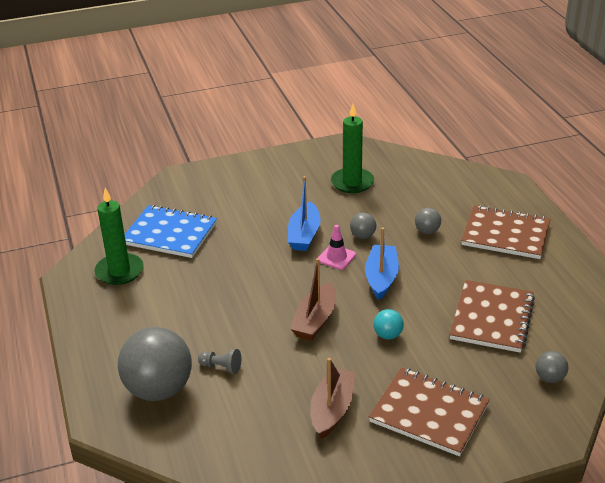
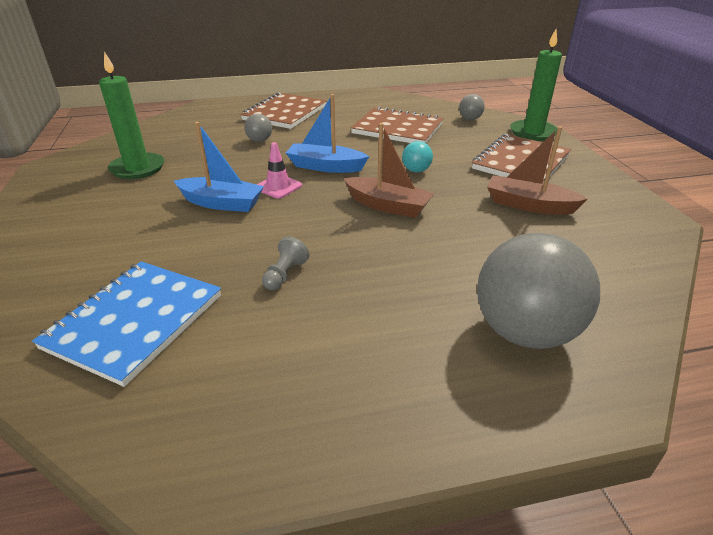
camera: 85 degrees left, 0 degrees up
green candle [94,188,144,285] -> green candle moved to [510,29,562,141]
grey pawn [198,349,241,374] -> grey pawn moved to [262,236,310,290]
grey ball [350,212,376,239] -> none

